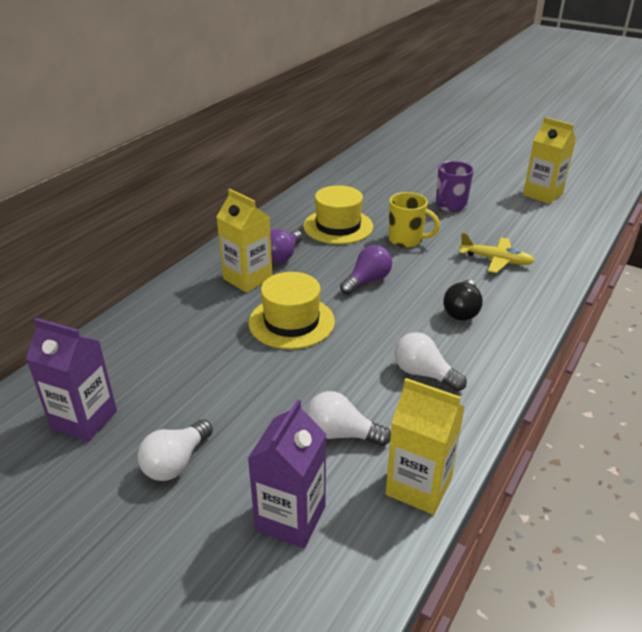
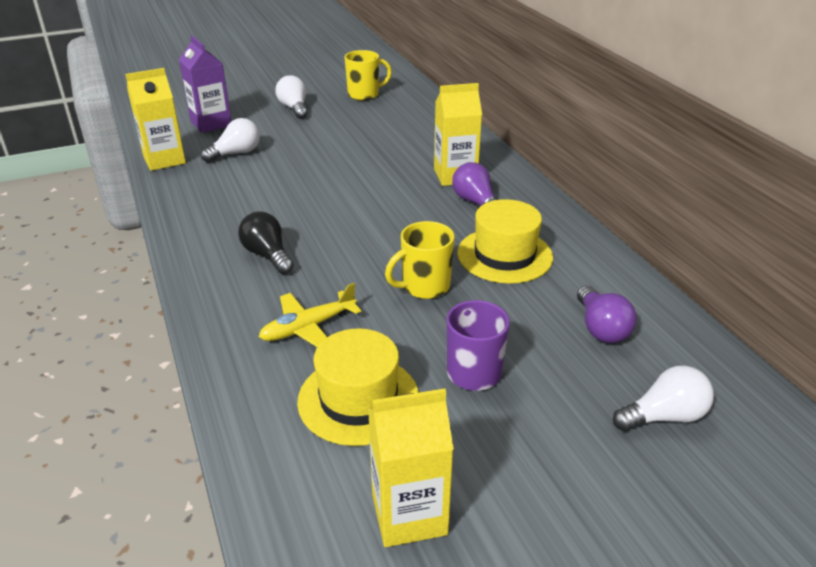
camera: 125 degrees right, 0 degrees up
purple carton [26,318,117,442] -> yellow mug [344,50,392,101]
yellow hat [249,272,335,349] -> yellow hat moved to [297,328,419,446]
purple light bulb [340,245,392,295] -> purple light bulb moved to [577,286,637,343]
white light bulb [395,332,467,391] -> white light bulb moved to [613,365,714,432]

